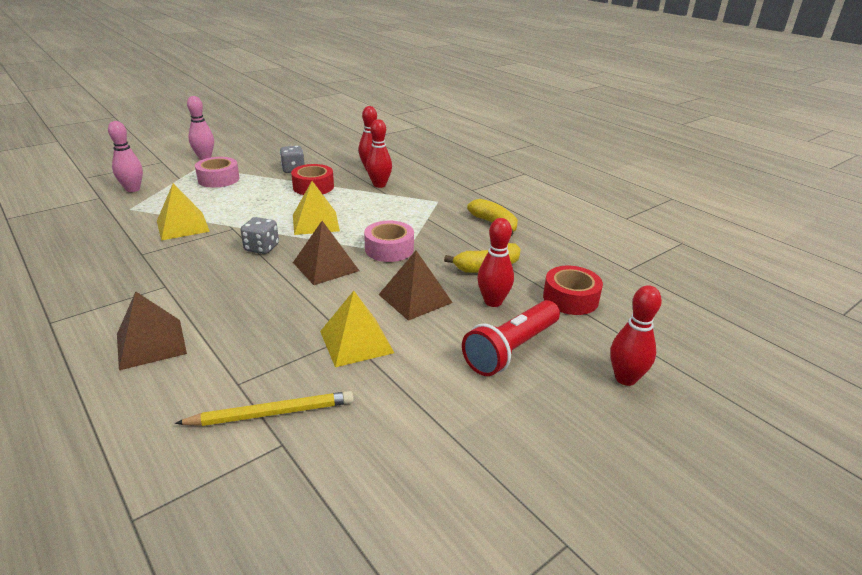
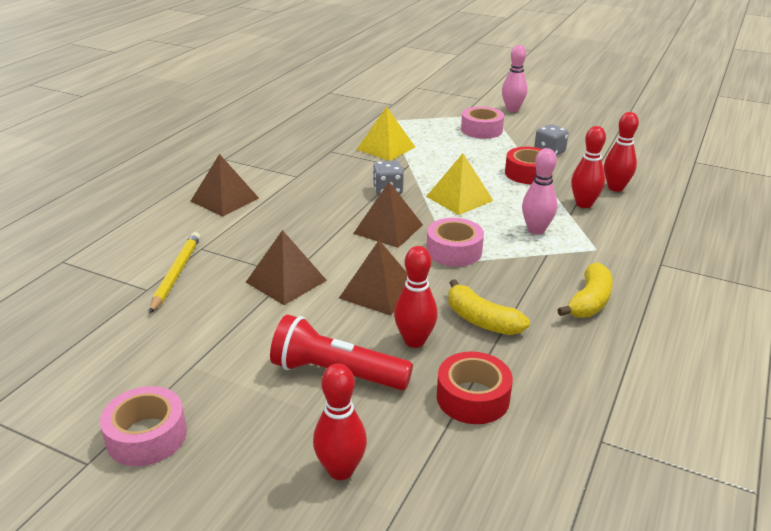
camera: 65 degrees right, 0 degrees up
pink bowling pin [108,121,143,192] -> pink bowling pin moved to [522,148,557,235]
yellow pencil [175,391,354,426] -> yellow pencil turned 135 degrees counterclockwise [149,232,200,314]
yellow pyramid [320,291,394,367] -> brown pyramid [246,230,327,305]
none -> pink tape [100,386,187,466]

